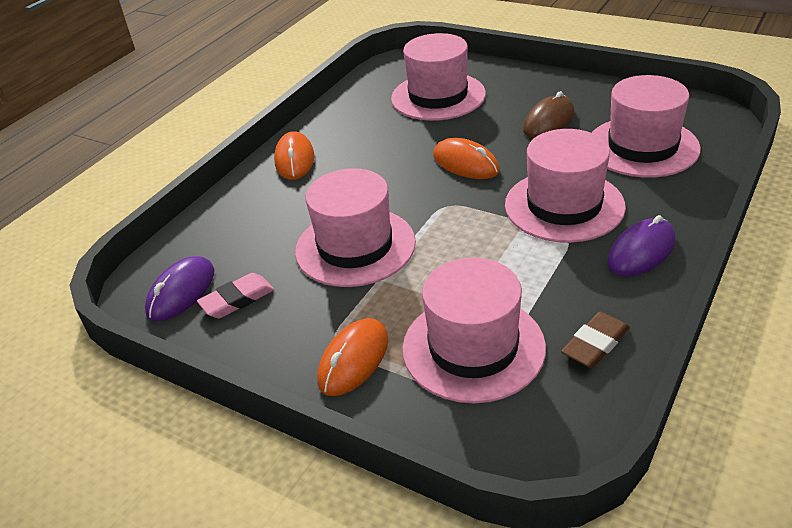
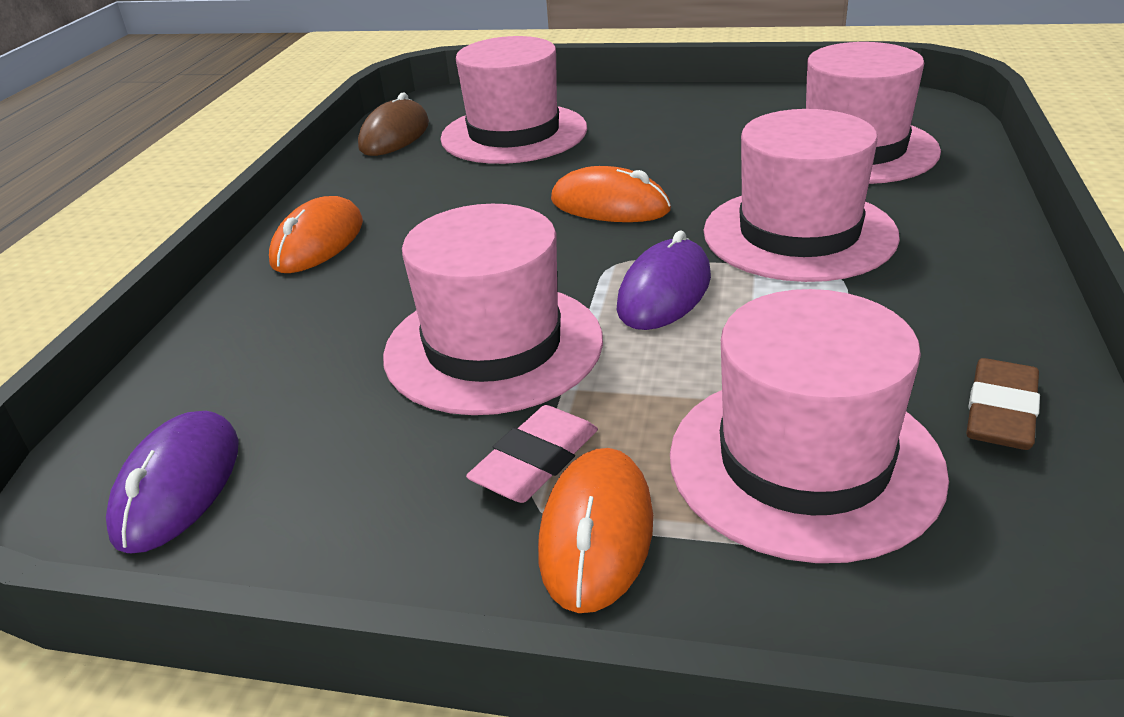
camera: 20 degrees left, 5 degrees down
pink eraser [197,273,274,319] -> pink eraser moved to [466,405,598,503]
orange mouse [274,131,314,180] -> orange mouse turned 45 degrees clockwise [269,196,363,273]
brown mouse [523,91,575,139] -> brown mouse moved to [358,93,429,156]
purple mouse [607,215,676,277] -> purple mouse moved to [616,230,711,330]

